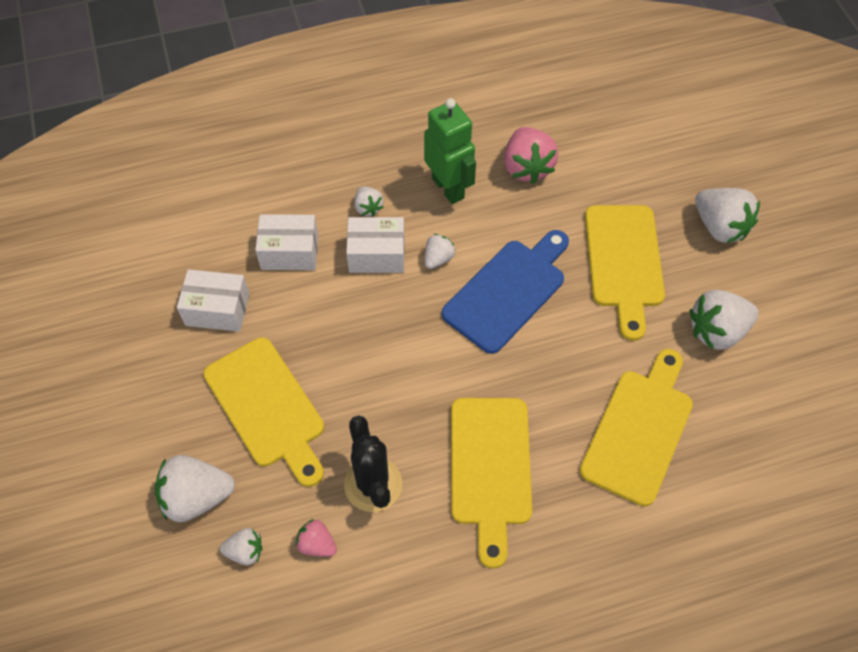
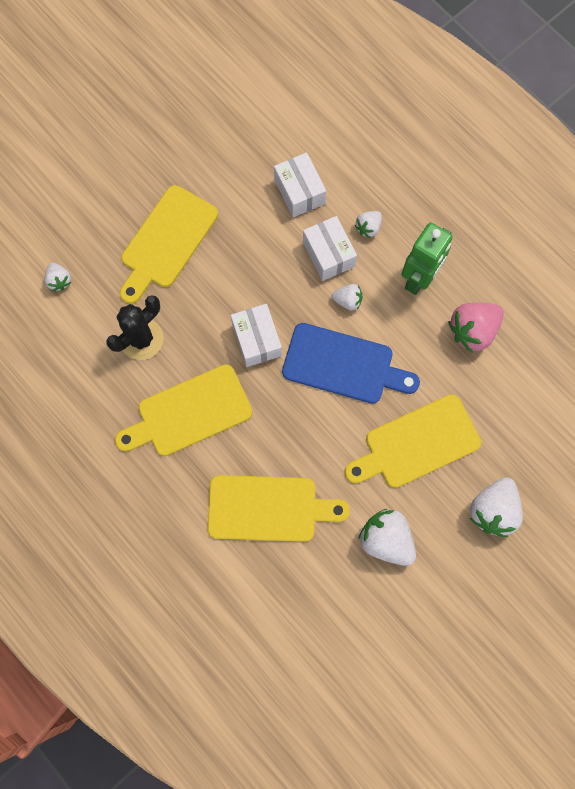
camera: 65 degrees right, 15 degrees up
white strawberry [155,455,235,522] -> none
white box [177,269,250,332] -> white box moved to [231,304,282,367]
pink strawberry [295,519,337,557] -> none

